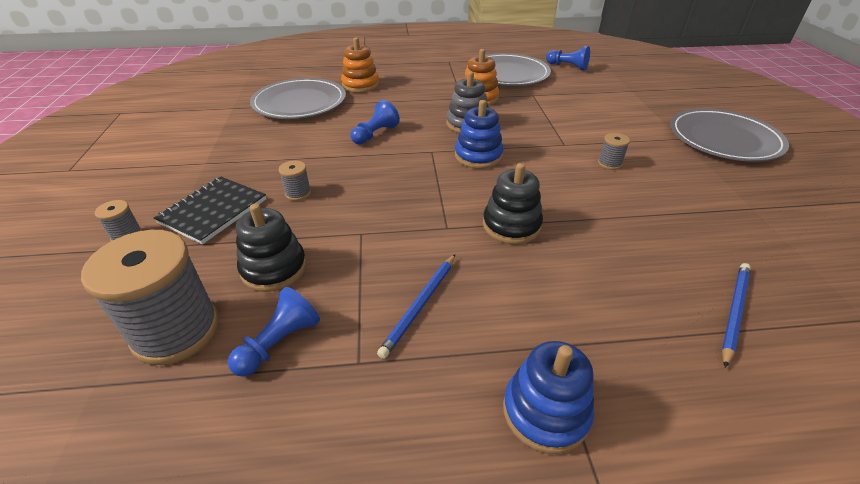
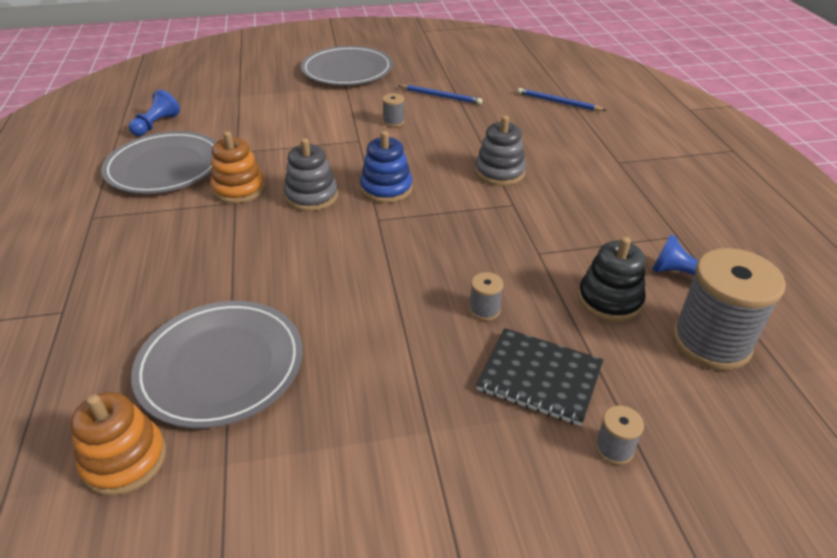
camera: 95 degrees left, 0 degrees up
orange stacking toy [341,37,379,93] -> orange stacking toy moved to [71,392,166,496]
blue pawn [350,100,400,144] -> none
blue pencil [377,254,455,359] -> blue pencil moved to [398,85,482,104]
black stacking toy [483,163,543,244] -> grey stacking toy [475,116,526,186]
blue stacking toy [503,341,594,454] -> none

